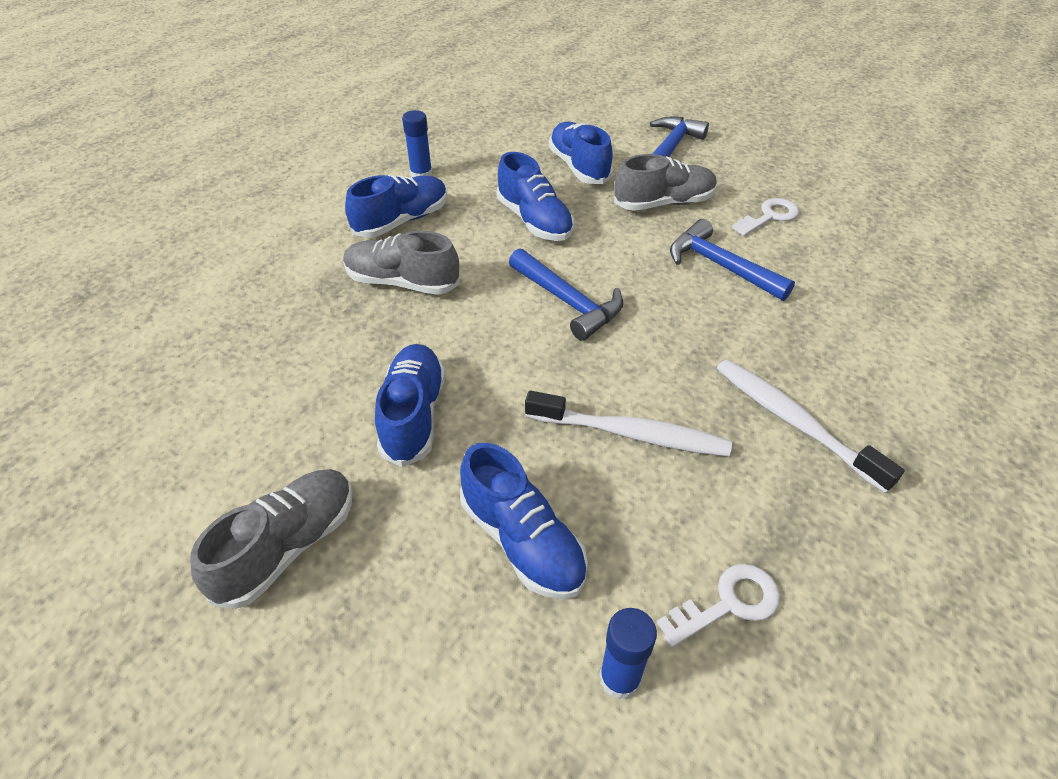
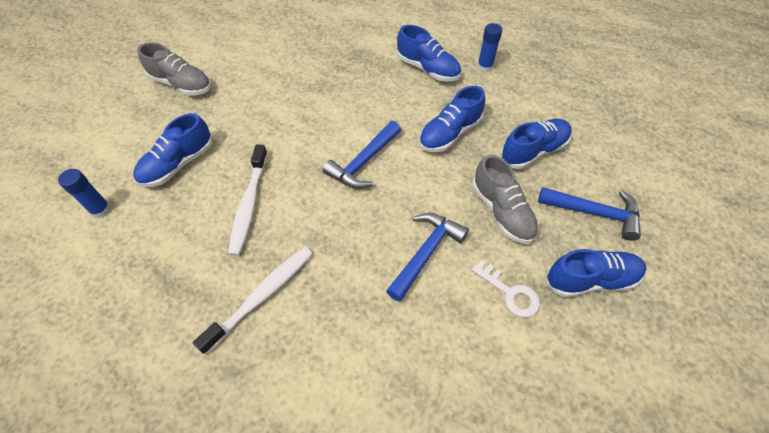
camera: 80 degrees right, 10 degrees up
grey shoe [343,231,460,295] -> none
blue shoe [375,344,445,467] -> blue shoe moved to [546,249,647,297]
white key [657,564,780,648] -> none

